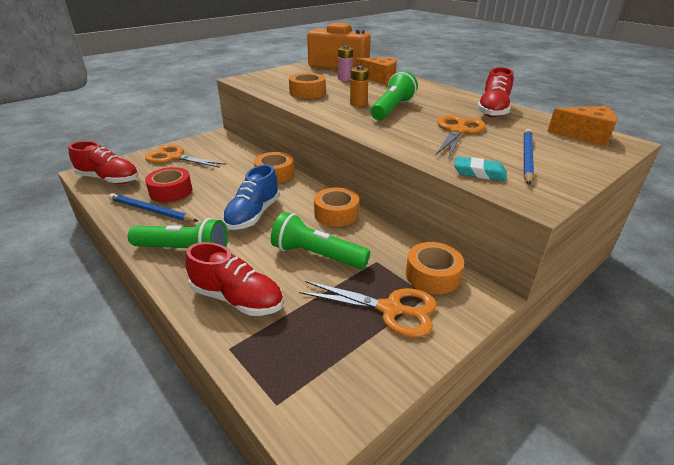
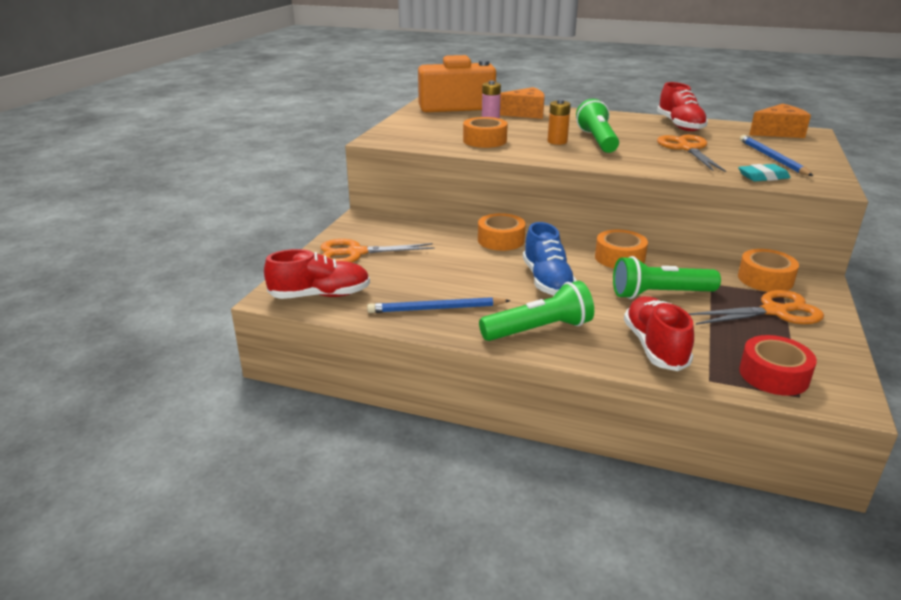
camera: 30 degrees left, 5 degrees down
red tape [145,167,192,202] -> red tape moved to [739,335,817,396]
red shoe [185,242,283,316] -> red shoe turned 90 degrees counterclockwise [624,296,694,371]

